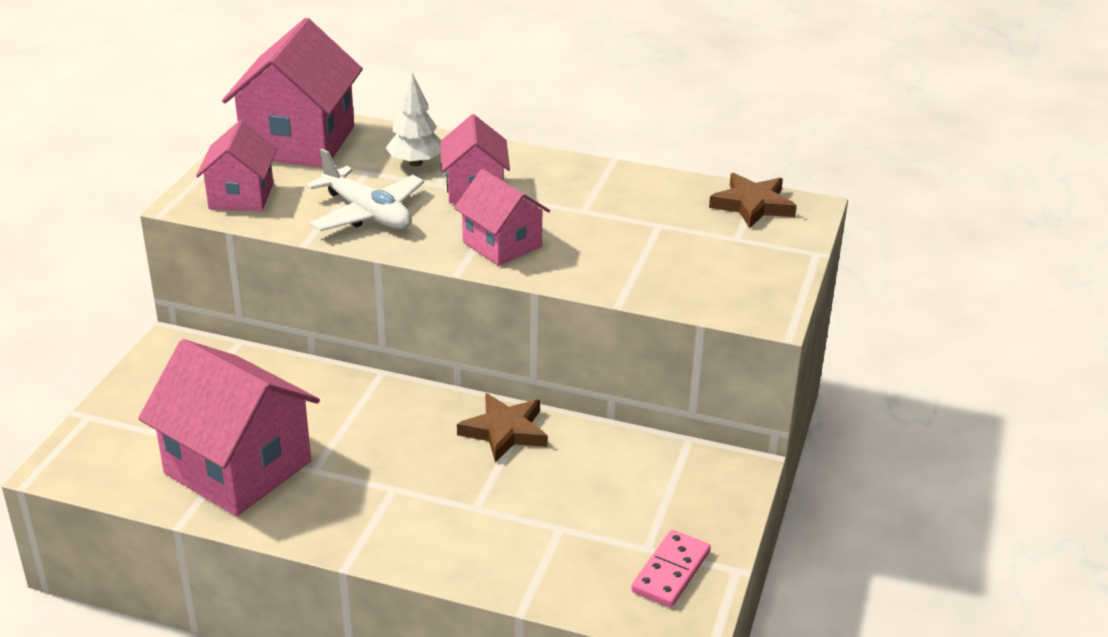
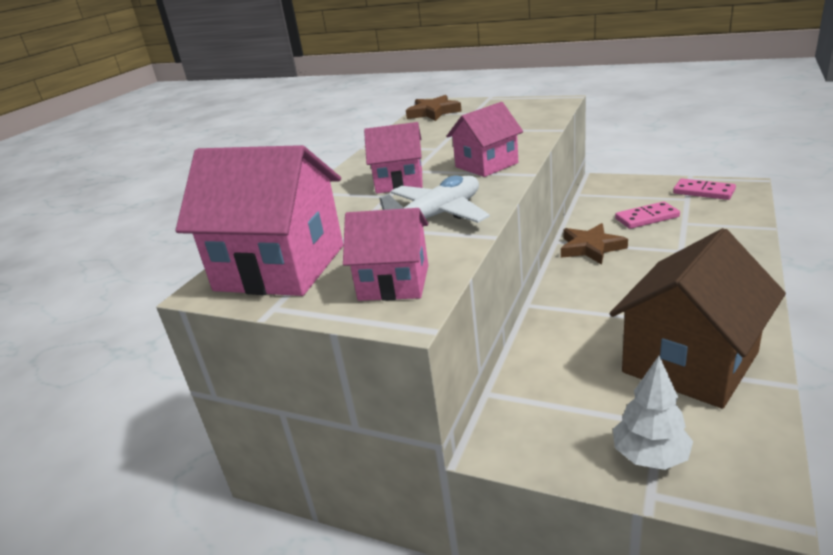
camera: 80 degrees left, 5 degrees down
pink house [138,339,320,516] -> brown house [610,228,786,409]
white tree [385,73,441,166] -> white tree moved to [613,356,693,470]
none -> pink domino [615,201,680,229]

